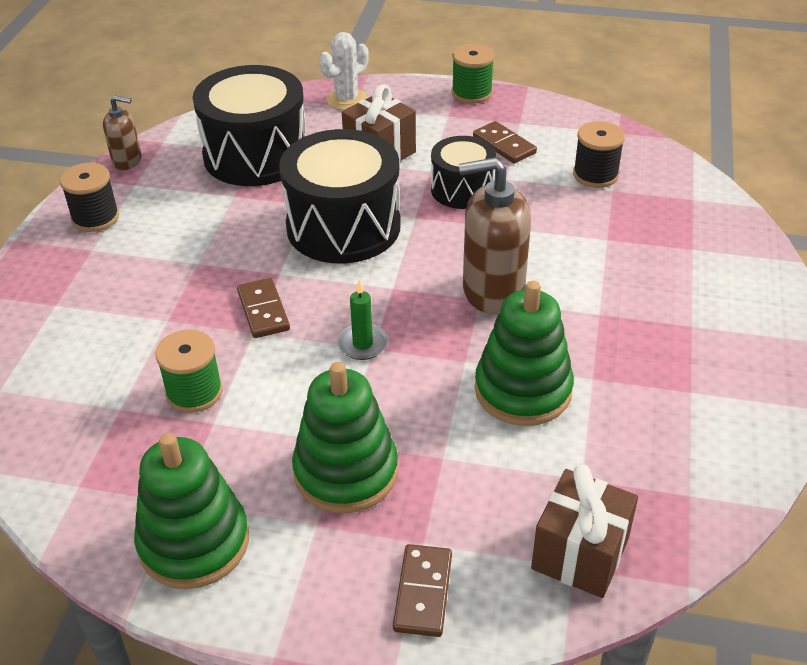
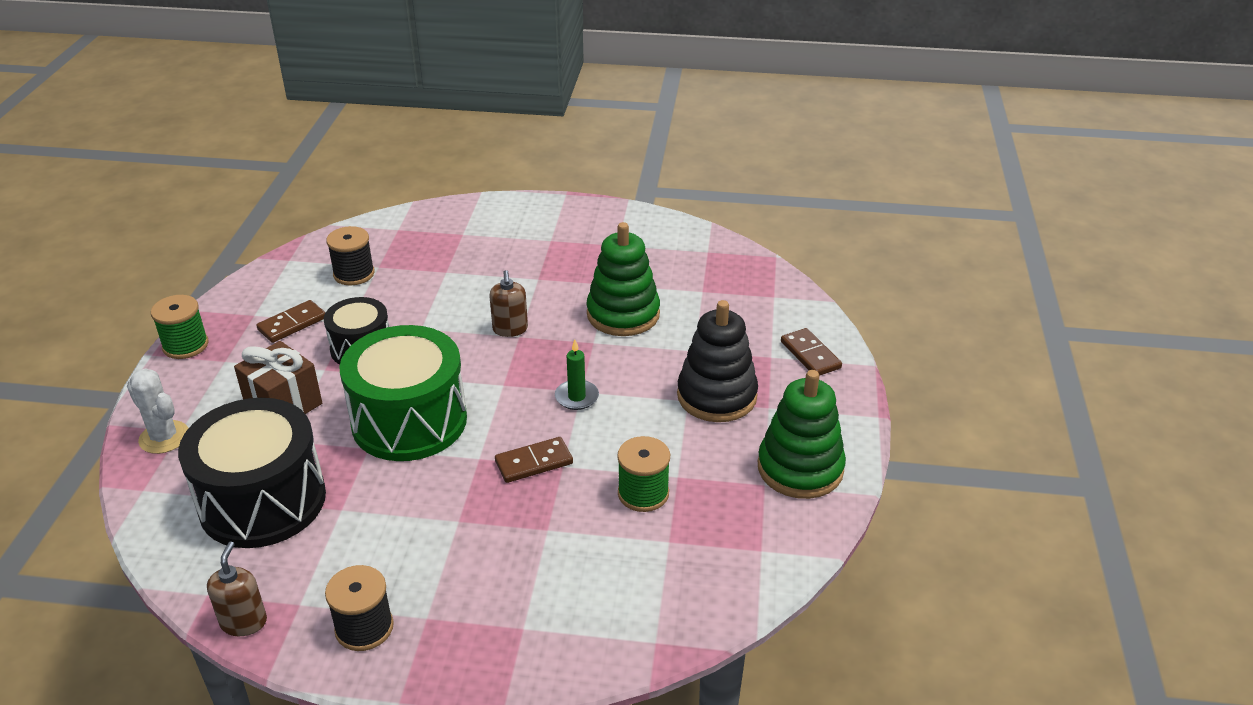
camera: 95 degrees left, 5 degrees down
black drum [279,129,401,263] -> green drum [339,325,467,461]
green stacking toy [292,362,398,513] -> black stacking toy [677,300,758,422]
brown domino [393,544,452,637] -> brown domino turned 60 degrees clockwise [781,328,842,376]
brown soap dispenser [459,157,531,315] -> brown soap dispenser [489,270,528,337], size x0.54
brown gift [531,465,638,598] -> none

